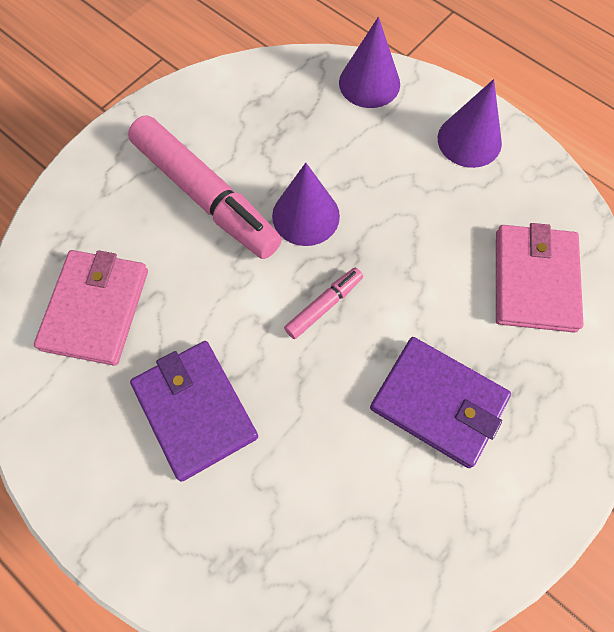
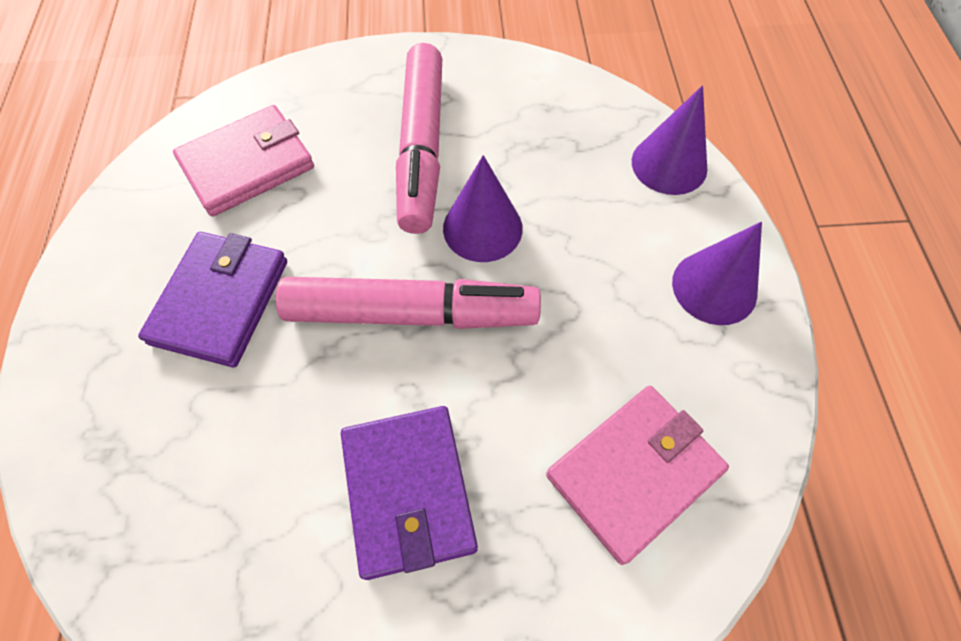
camera: 45 degrees right, 5 degrees down
pink marker [284,268,363,339] -> pink marker [276,277,541,329], size x2.17

